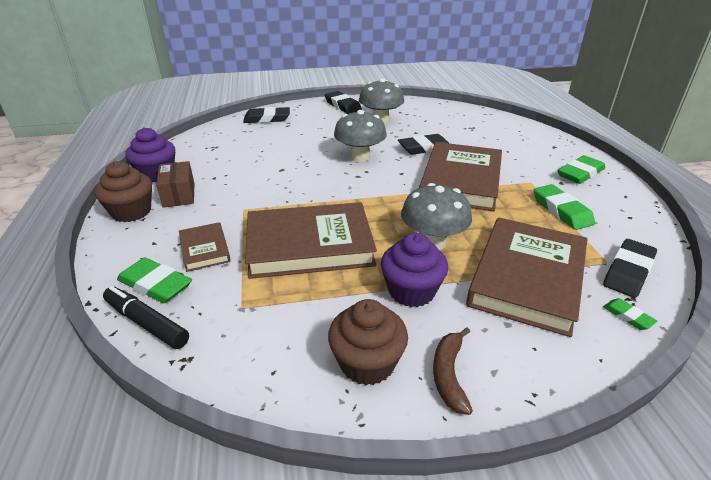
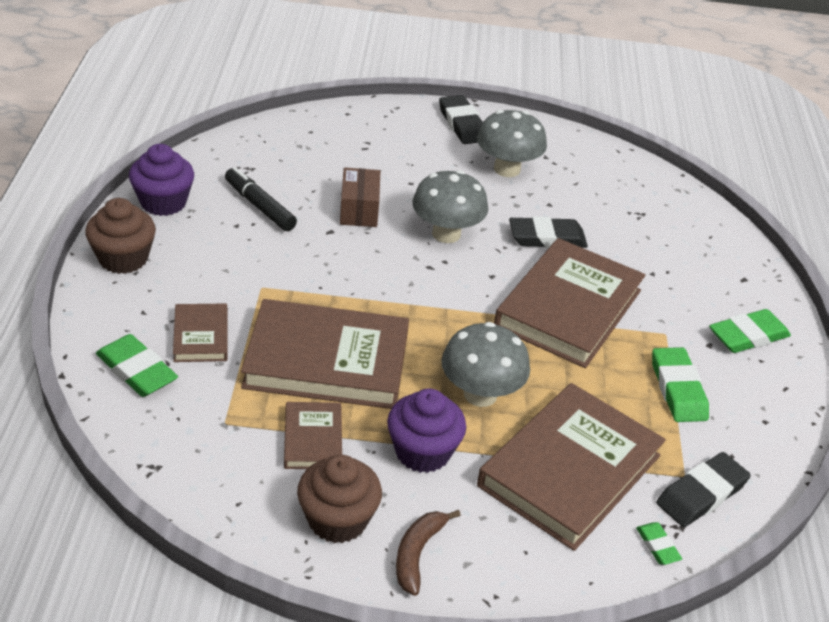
camera: 10 degrees right, 5 degrees up
black marker [103,286,189,349] -> black marker moved to [225,167,297,231]
brown box [156,161,194,208] -> brown box moved to [340,168,380,227]
black eraser [243,107,290,123] -> none
none -> brown book [284,402,342,469]

